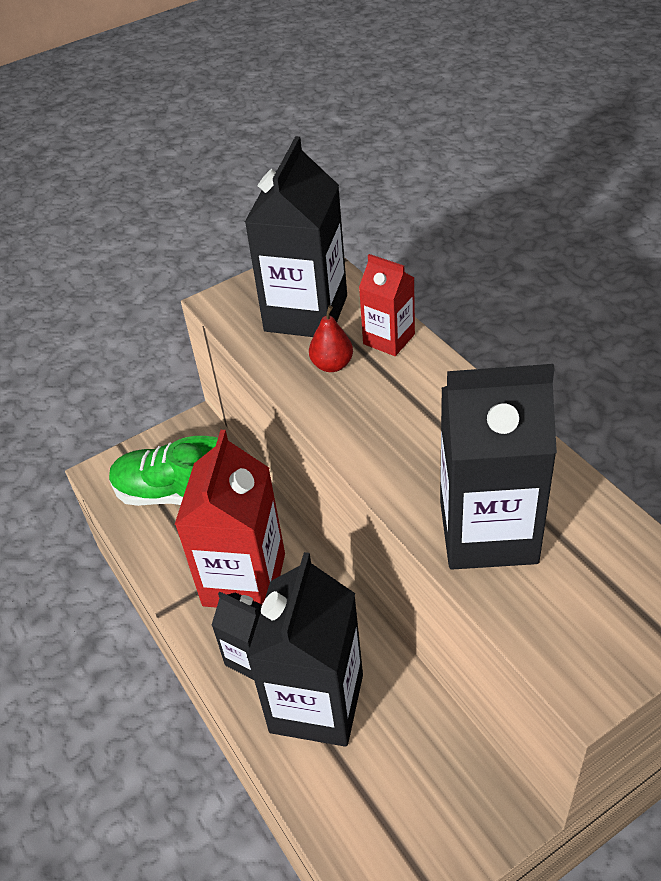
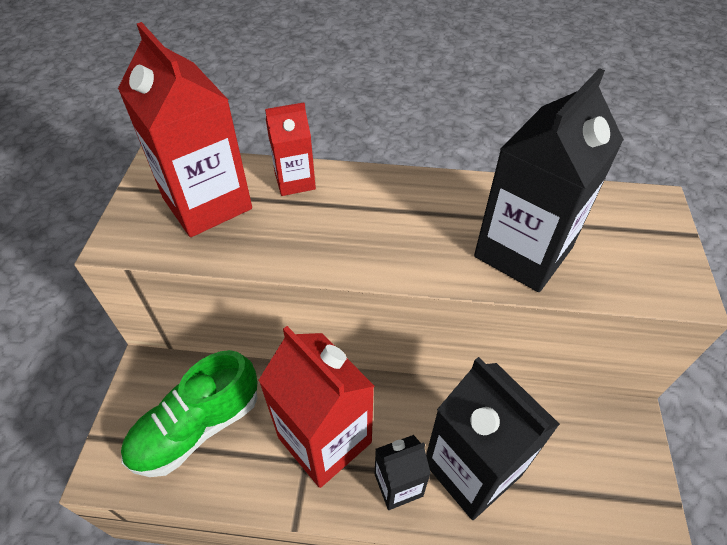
camera: 55 degrees left, 5 degrees up
black carton [245,136,347,337] -> red carton [118,22,252,237]
red pear [309,305,353,372] -> none

